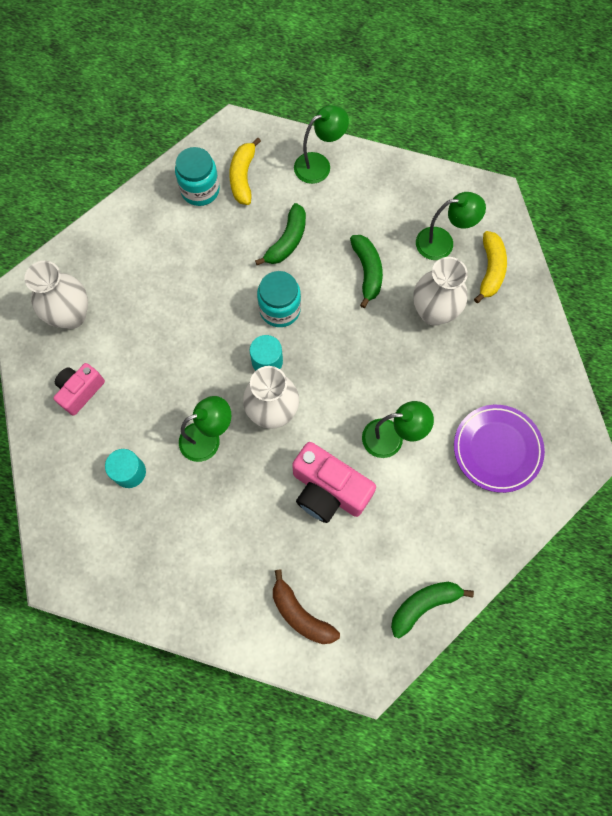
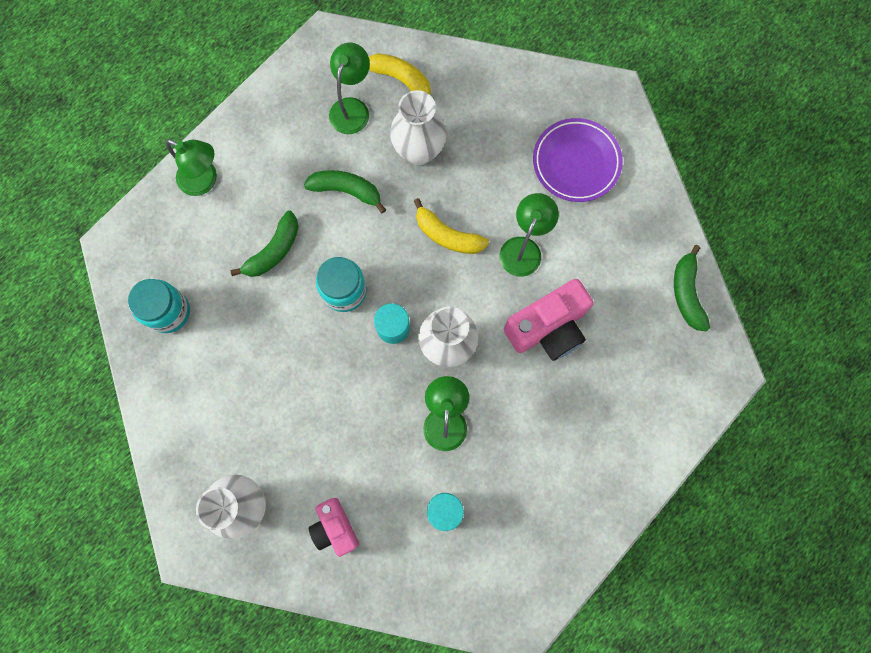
camera: 65 degrees left, 5 degrees up
yellow banana [229,138,261,205] -> yellow banana moved to [414,198,489,254]
green banana [255,203,306,265] -> green banana turned 75 degrees clockwise [231,210,299,277]
brown banana [273,569,340,644] -> none
green lamp [294,105,349,184] -> green lamp turned 120 degrees clockwise [166,139,217,196]

